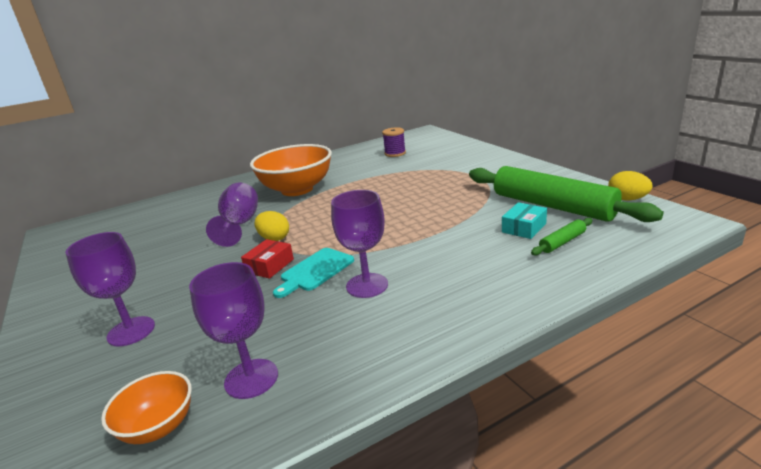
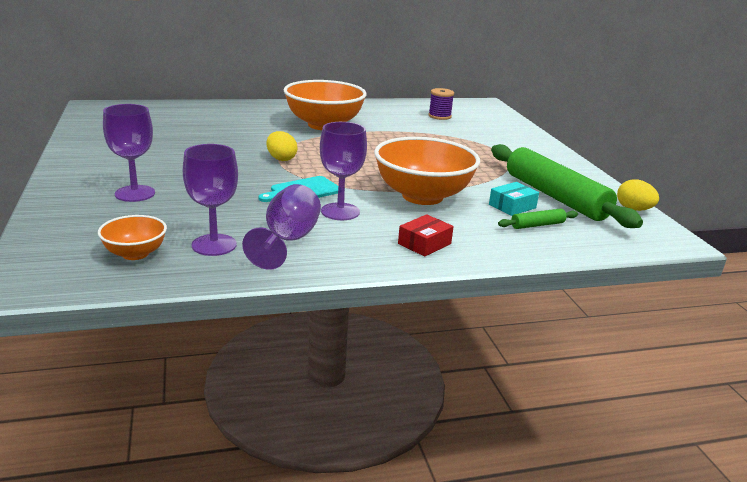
camera: 10 degrees right, 0 degrees up
purple goblet [206,182,258,247] -> purple goblet moved to [242,184,321,270]
red box [241,239,294,279] -> red box moved to [398,214,454,257]
none -> orange bowl [374,137,480,205]

